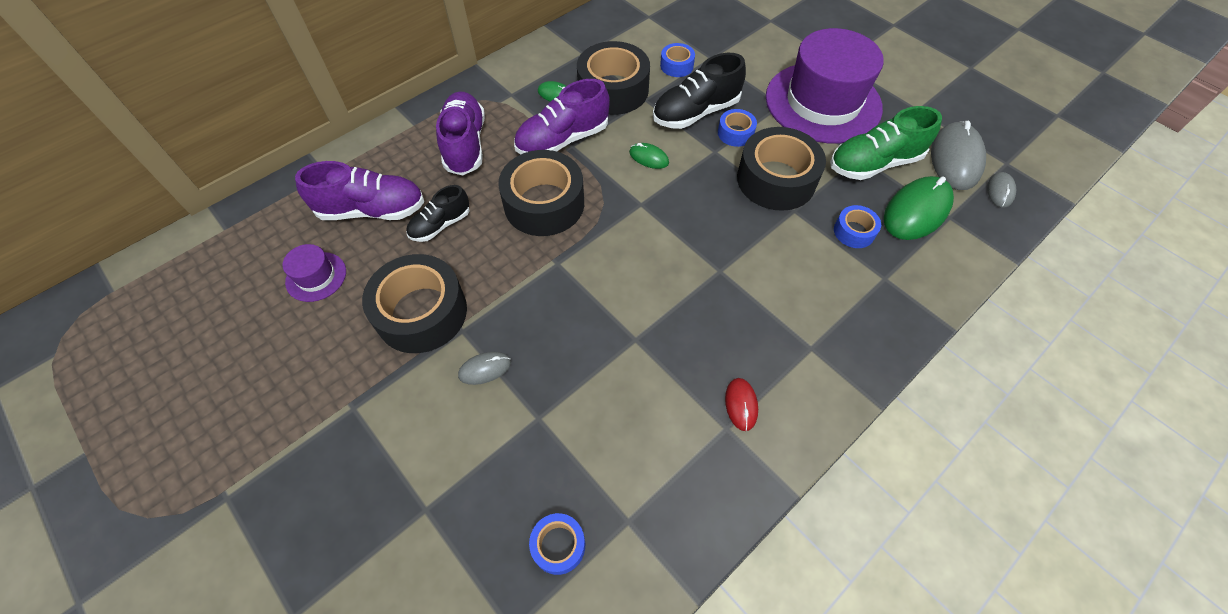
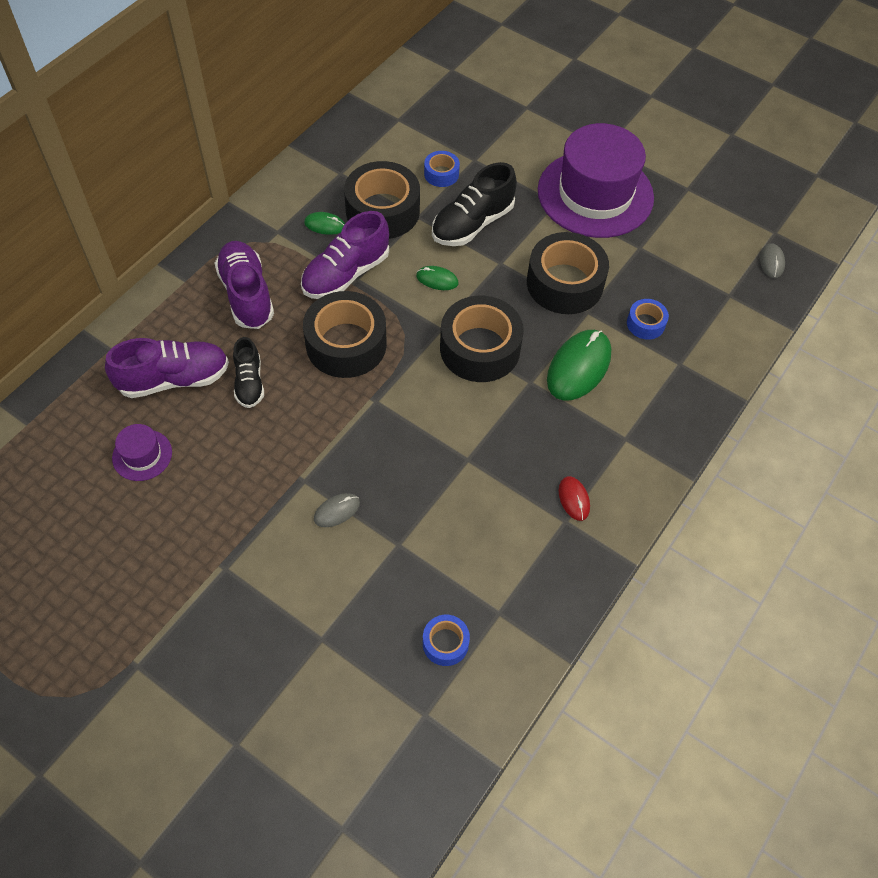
camera: 15 degrees left, 0 degrees up
black tape [362,254,467,353] -> black tape moved to [440,296,524,382]
black shoe [406,185,470,242] -> black shoe turned 45 degrees counterclockwise [233,337,264,408]
blue tape [718,109,757,147] -> none
green shoe [830,106,942,180] -> none
green mouse [884,176,954,240] -> green mouse moved to [547,330,611,401]
grey mouse [931,121,986,190] -> none

